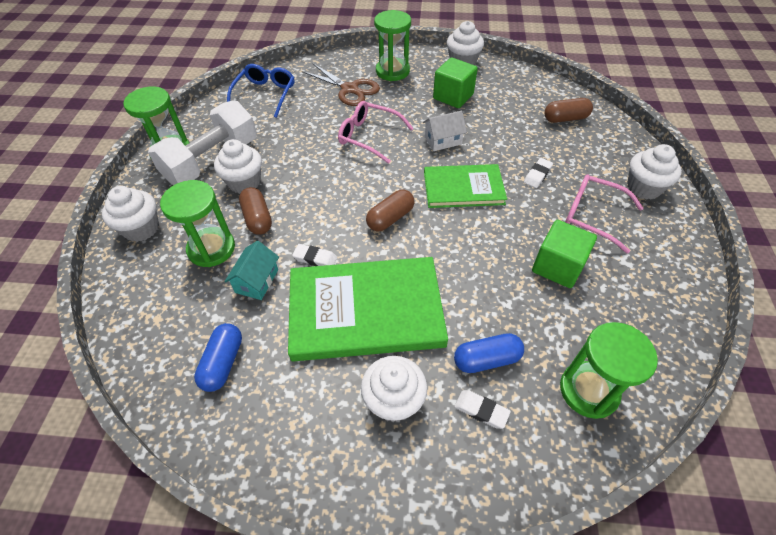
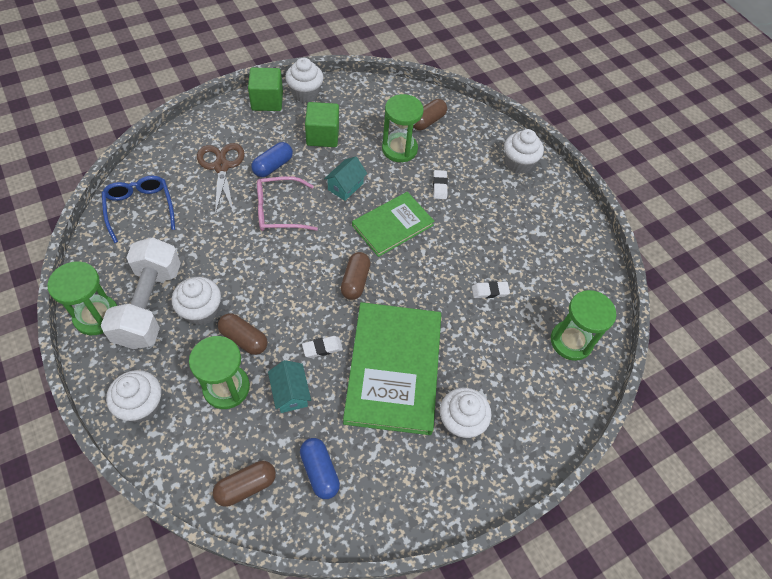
camera: 40 degrees left, 5 degrees up
green book [288,257,448,362] -> green book turned 45 degrees counterclockwise [343,302,441,435]
brown scissors [302,64,380,106] -> brown scissors turned 105 degrees counterclockwise [197,143,245,215]
green hourglass [374,10,411,81] -> green hourglass moved to [382,94,424,162]
white house [423,110,467,151] -> turquoise house [324,157,367,201]
blue capsule [454,333,524,373] -> blue capsule moved to [251,142,293,177]
white eraser [454,390,511,429] -> white eraser moved to [472,281,510,298]
green cube [532,220,597,288] -> green cube moved to [248,67,283,111]
pink glasses [565,175,643,253] -> none
none -> brown capsule [213,461,276,507]

